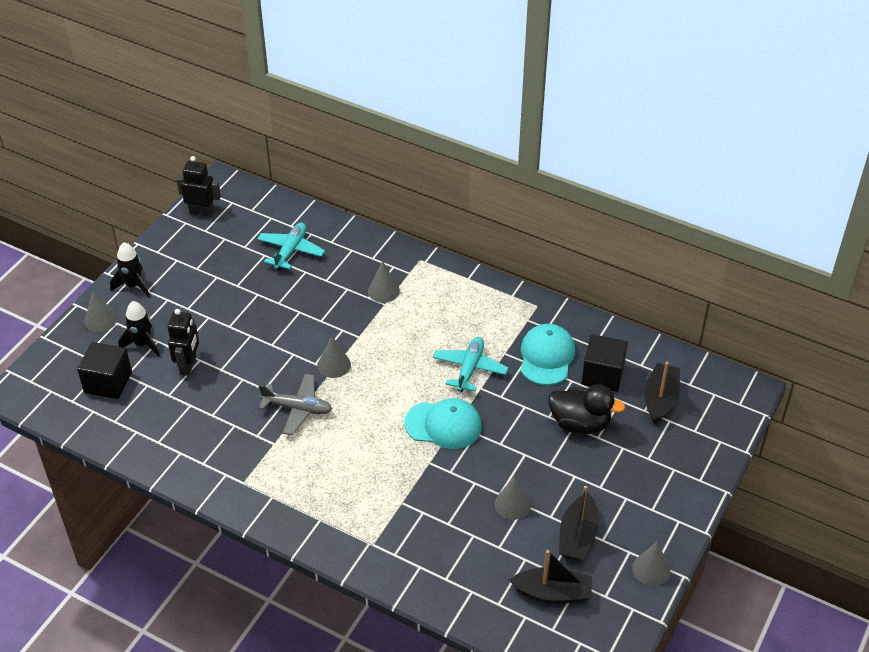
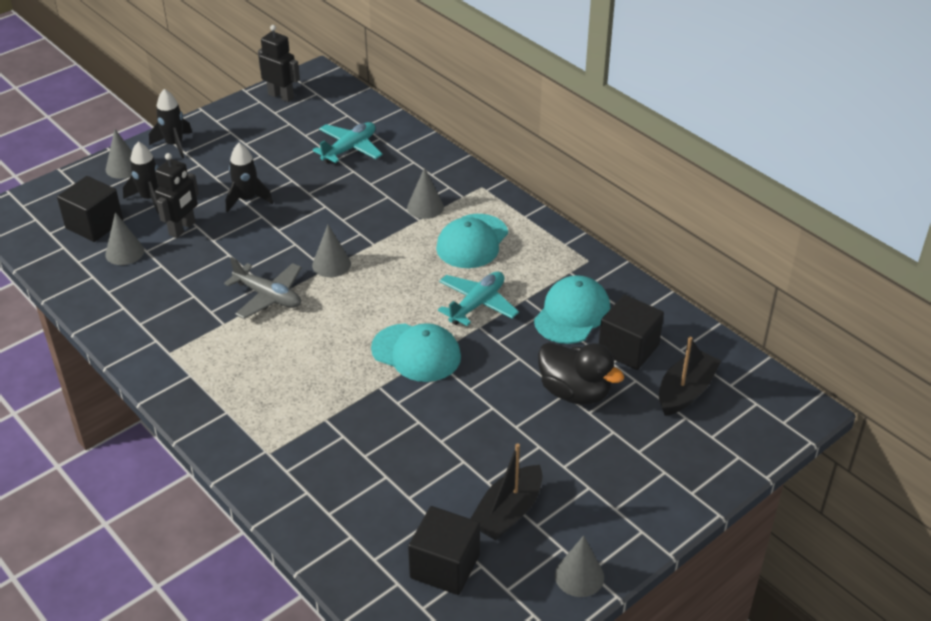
camera: 20 degrees right, 5 degrees down
grey cone [495,476,531,520] -> grey cone moved to [105,212,144,265]
black boat [509,550,592,603] -> black cube [408,506,480,595]
none -> black rocket [226,143,273,213]
none -> turquoise cap [436,214,508,268]

